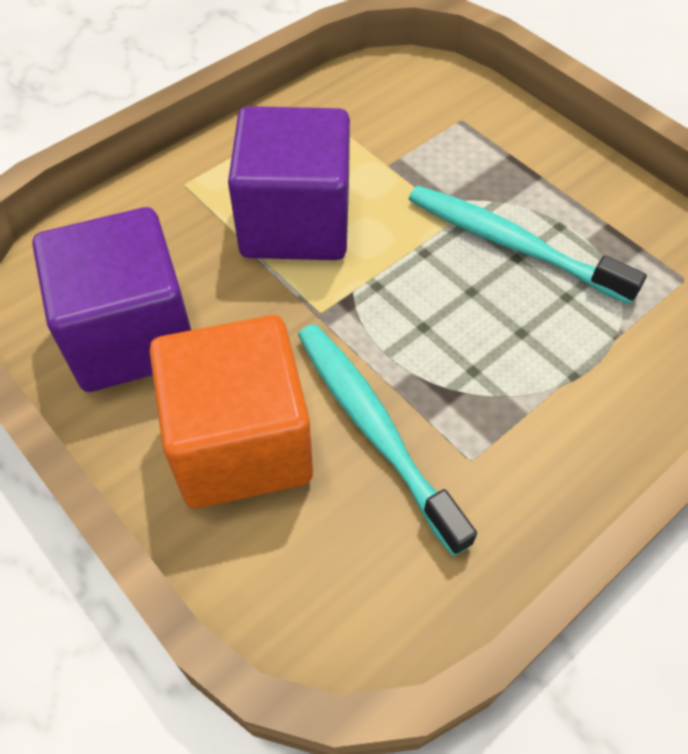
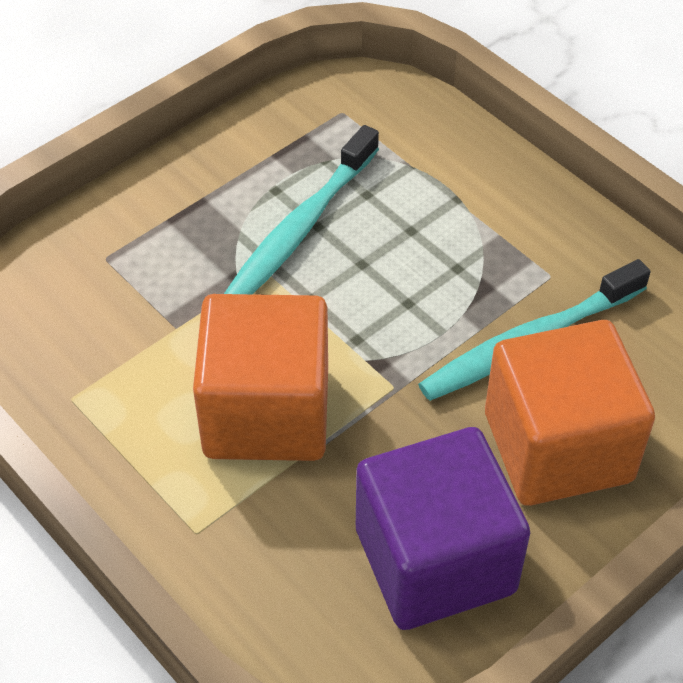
camera: 90 degrees left, 5 degrees down
purple cube [228,106,350,260] -> orange cube [193,294,328,461]

